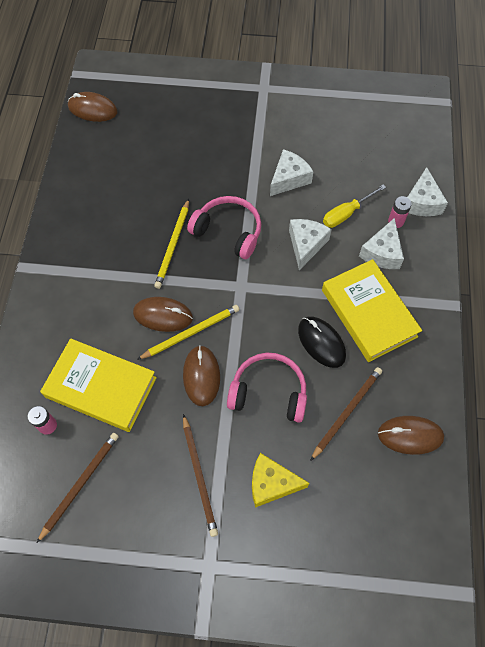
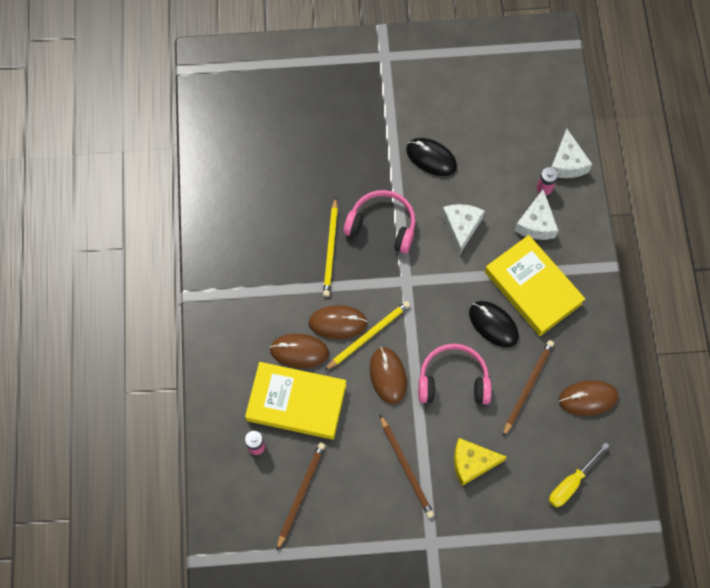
camera: 10 degrees left, 5 degrees up
brown mouse [68,92,118,122] -> brown mouse moved to [269,334,329,368]
white cheese [270,149,314,196] -> black mouse [406,138,457,176]
yellow screwdriver [323,184,386,228] -> yellow screwdriver moved to [549,442,609,507]

